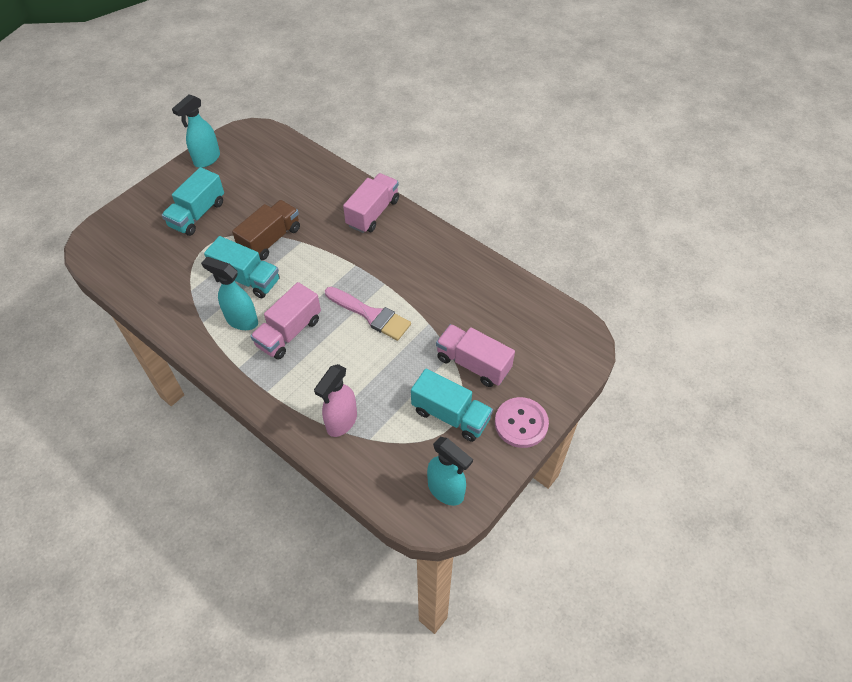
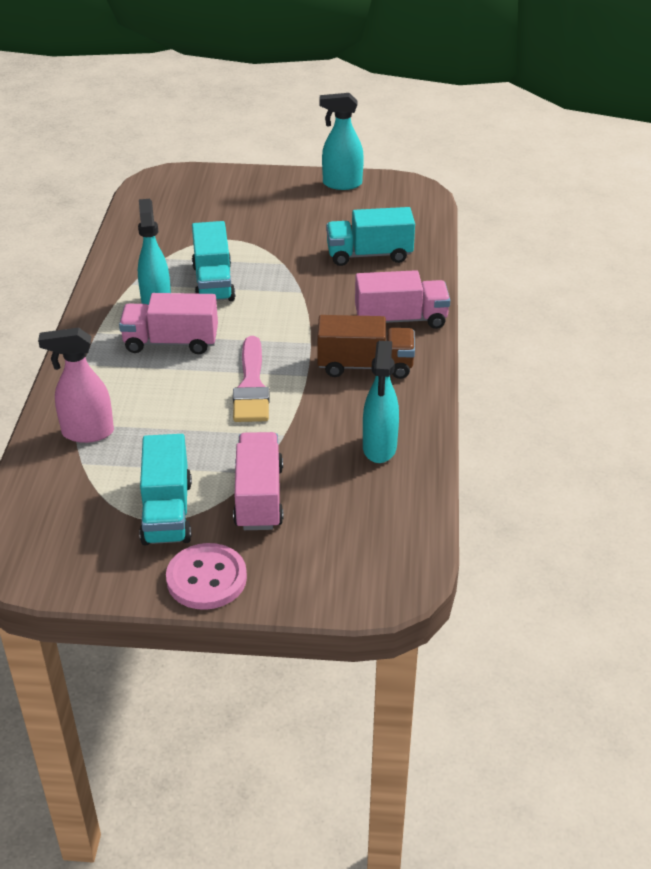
camera: 55 degrees right, 15 degrees down
turquoise truck [162,167,224,236] -> turquoise truck moved to [326,207,415,266]
brown truck [232,200,300,260] -> brown truck moved to [317,315,415,379]
turquoise spray bottle [427,437,473,506] -> turquoise spray bottle moved to [363,341,399,463]

